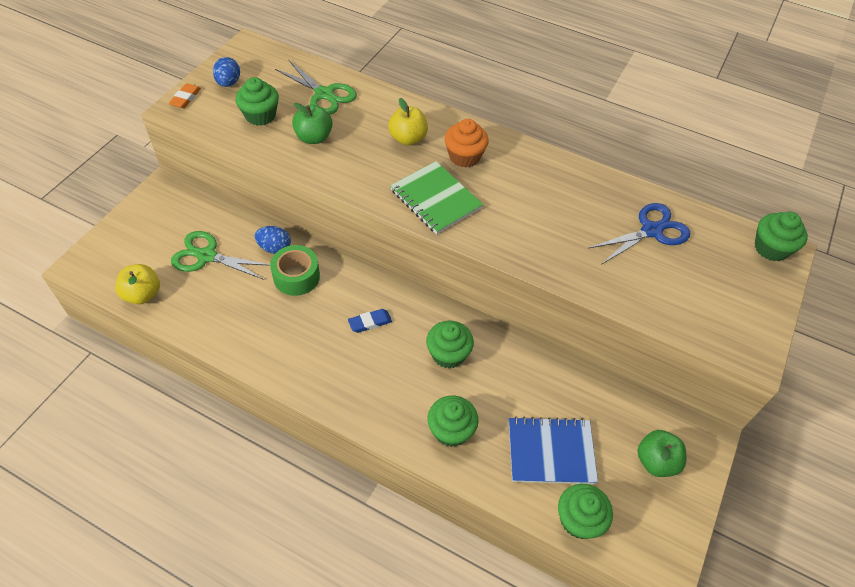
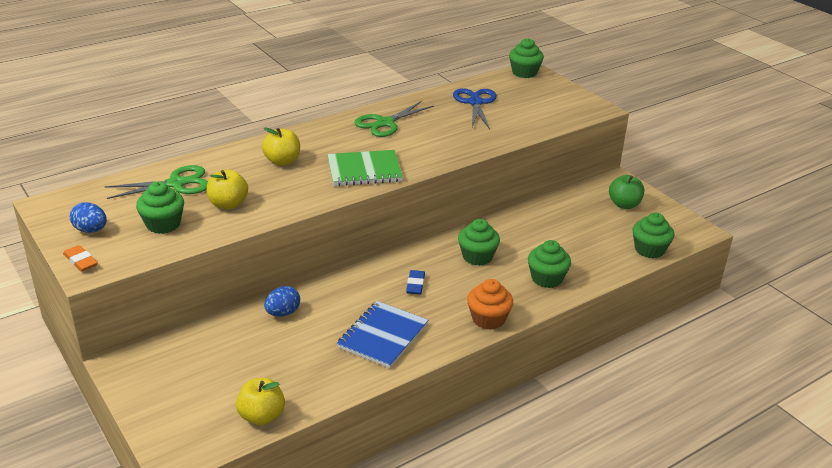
camera: 60 degrees left, 20 degrees down
green scissors [171,231,270,280] -> green scissors moved to [354,101,434,137]
green tape [270,245,320,296] -> none
green apple [292,103,333,144] -> yellow apple [207,169,248,209]
orange cupcake [444,119,489,168] -> orange cupcake moved to [467,279,513,330]
blue notebook [509,416,598,484] -> blue notebook moved to [337,301,428,368]

